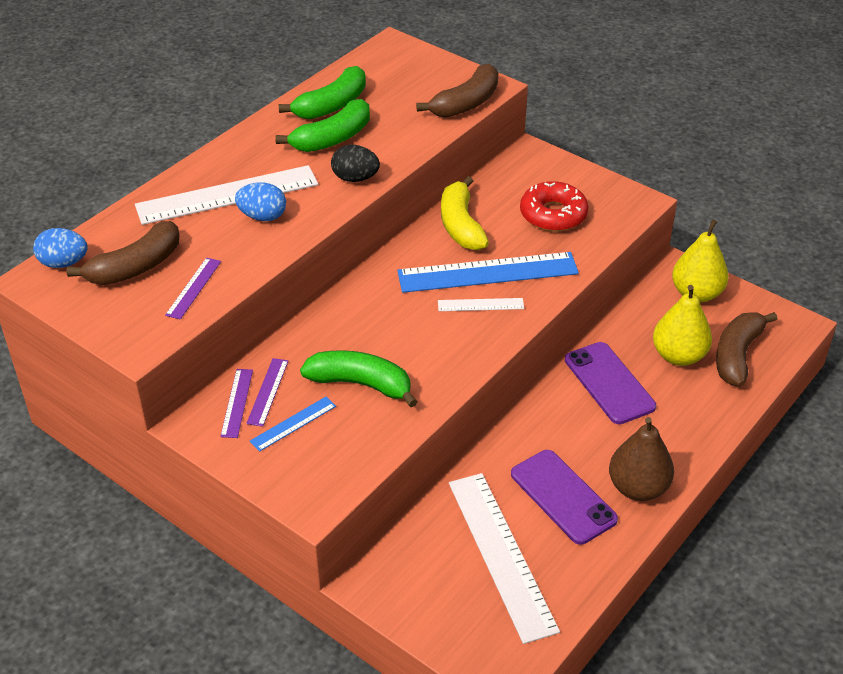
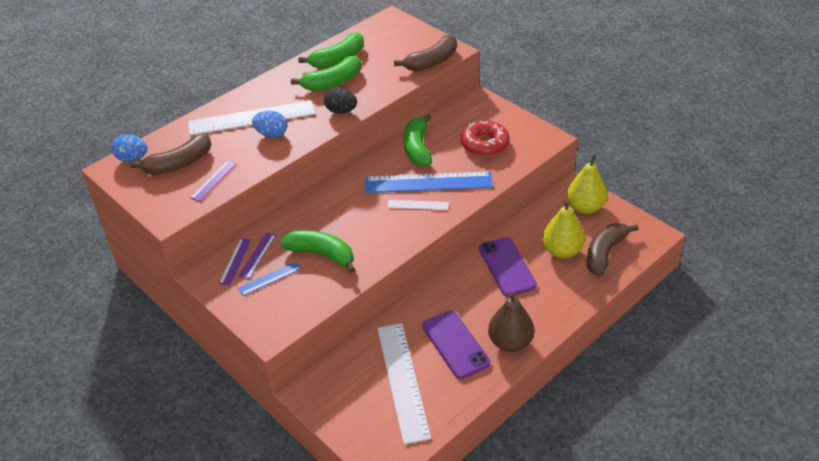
camera: 10 degrees right, 0 degrees up
yellow banana [441,176,489,250] -> green banana [404,114,432,167]

